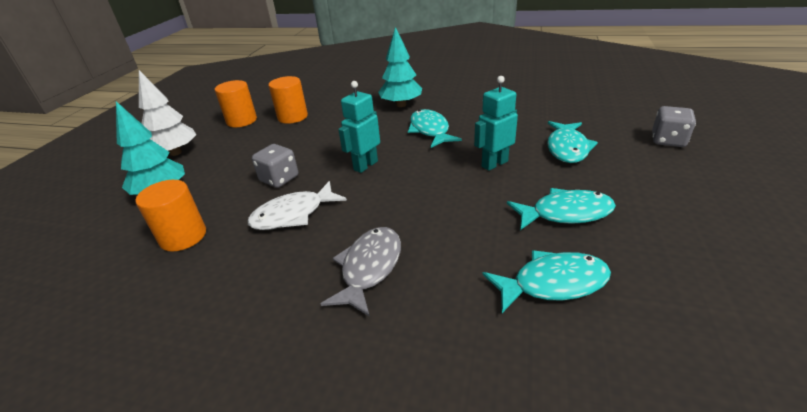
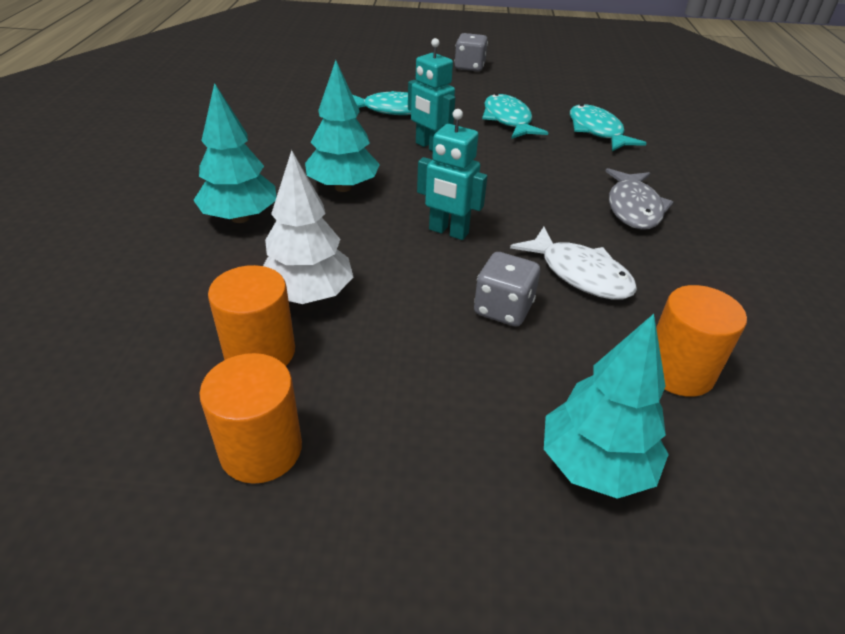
camera: 105 degrees left, 5 degrees up
white tree [139,70,196,156] -> white tree moved to [263,150,353,304]
grey fish [321,227,401,317] -> grey fish turned 90 degrees counterclockwise [605,168,673,230]
turquoise fish [408,109,462,148] -> turquoise tree [305,60,380,192]
grey dice [652,106,696,147] -> grey dice moved to [454,33,488,71]

